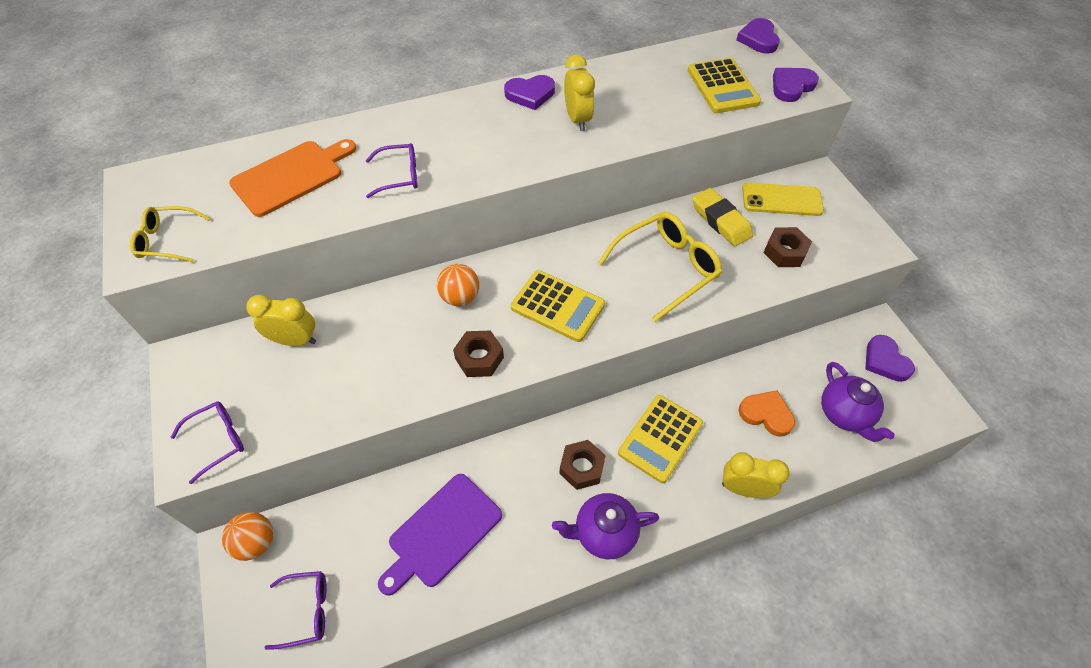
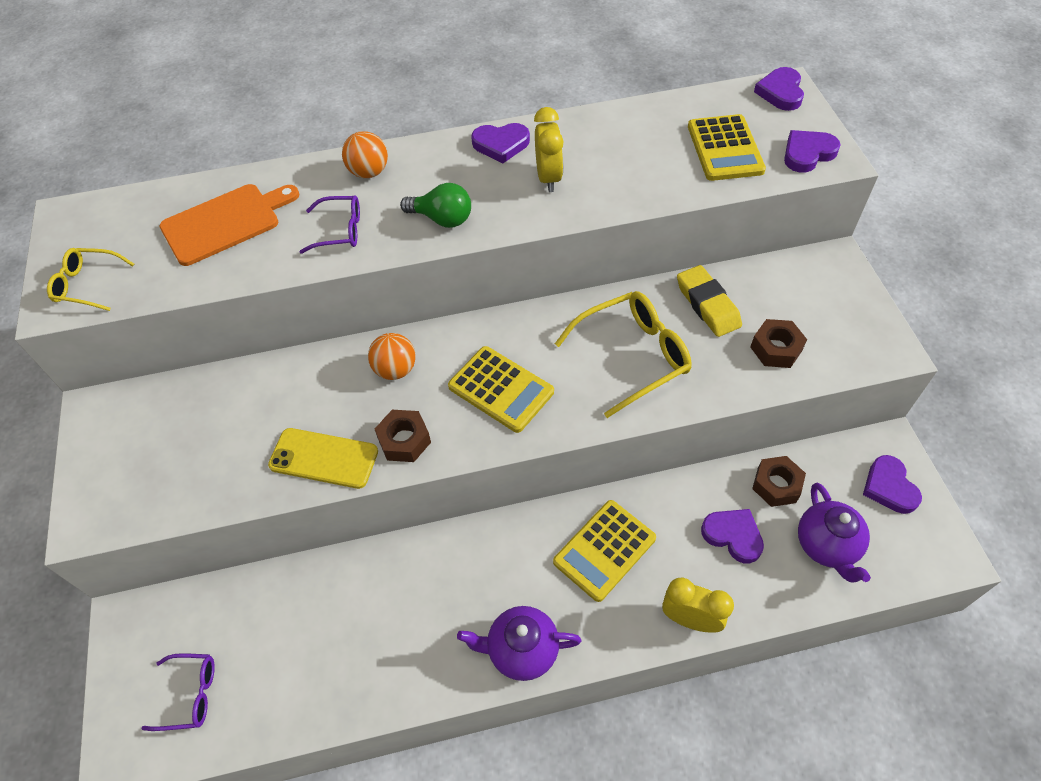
camera: 10 degrees right, 0 degrees up
purple glasses [171,401,244,484] -> none
orange ball [222,512,273,561] -> orange ball moved to [342,131,388,178]
yellow clock [246,295,316,346] -> none
purple cutting board [378,474,502,596] -> none
brown nut [559,440,606,490] -> brown nut moved to [752,456,806,507]
orange heart [738,390,795,437] -> purple heart [701,509,764,563]
yellow phone [742,182,824,216] -> yellow phone moved to [268,428,378,489]
none -> green light bulb [400,183,471,228]

